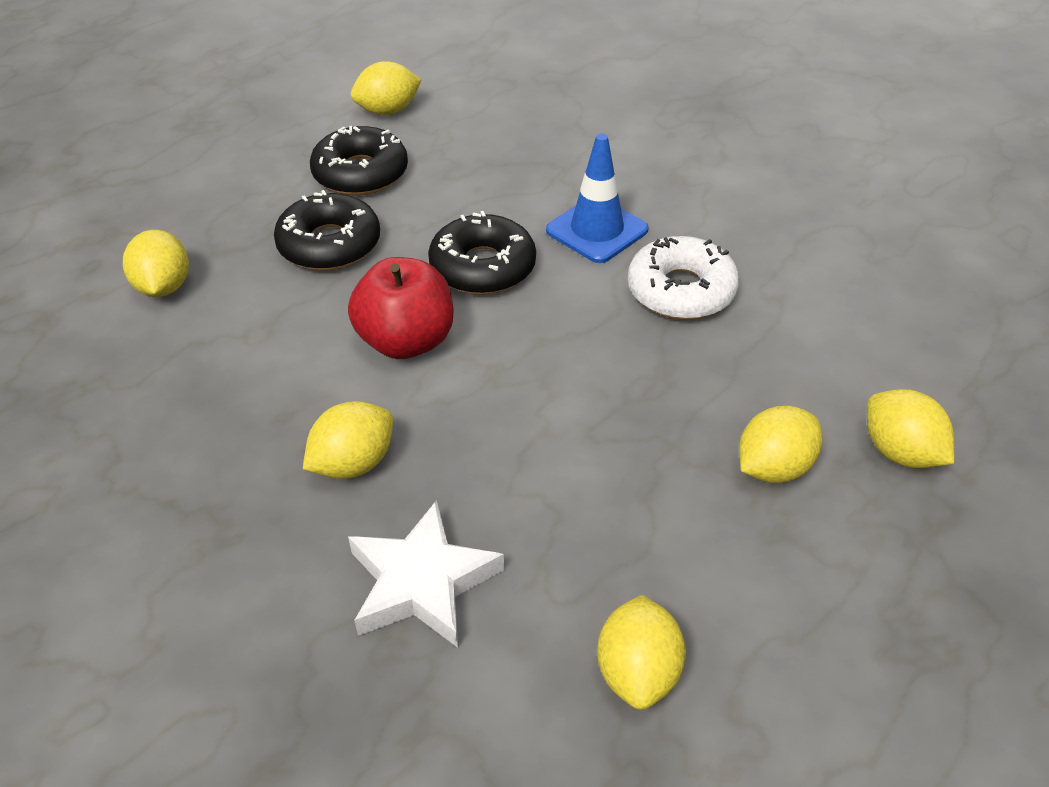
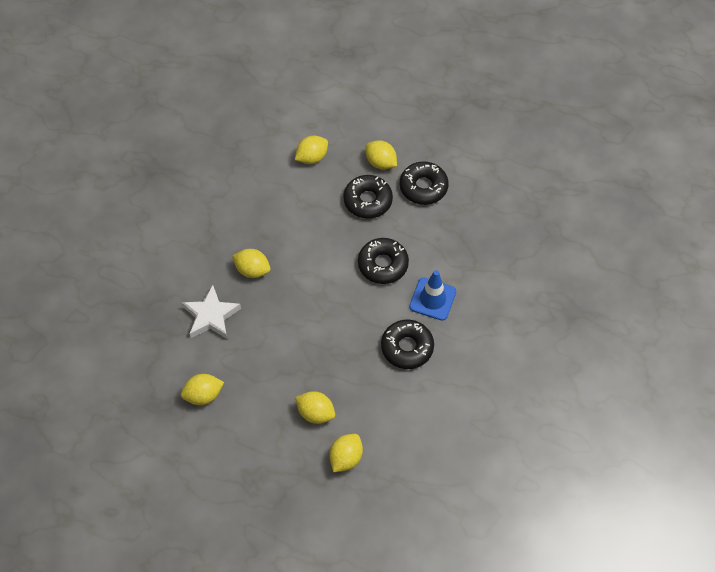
camera: 65 degrees right, 15 degrees up
red apple [348,257,453,359] -> none
yellow lemon [351,61,422,115] -> yellow lemon moved to [366,140,397,170]
white donut [628,236,739,320] -> black donut [381,319,434,369]

